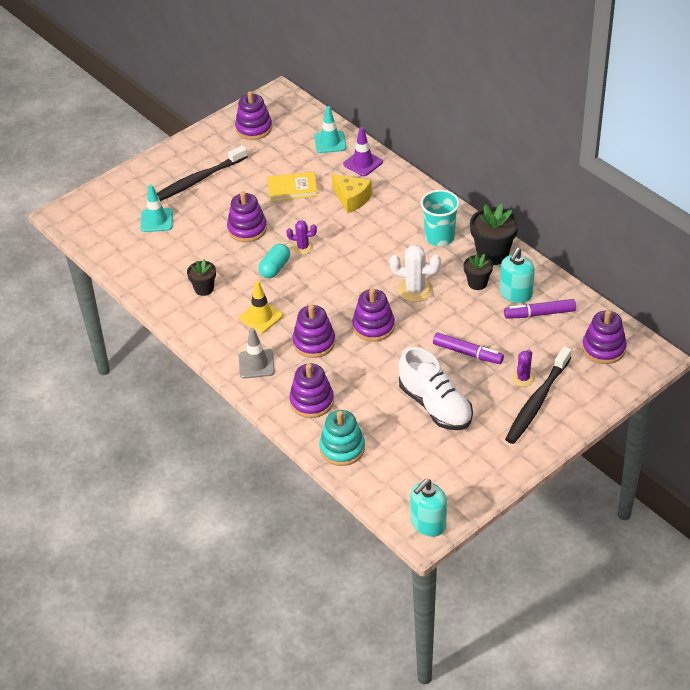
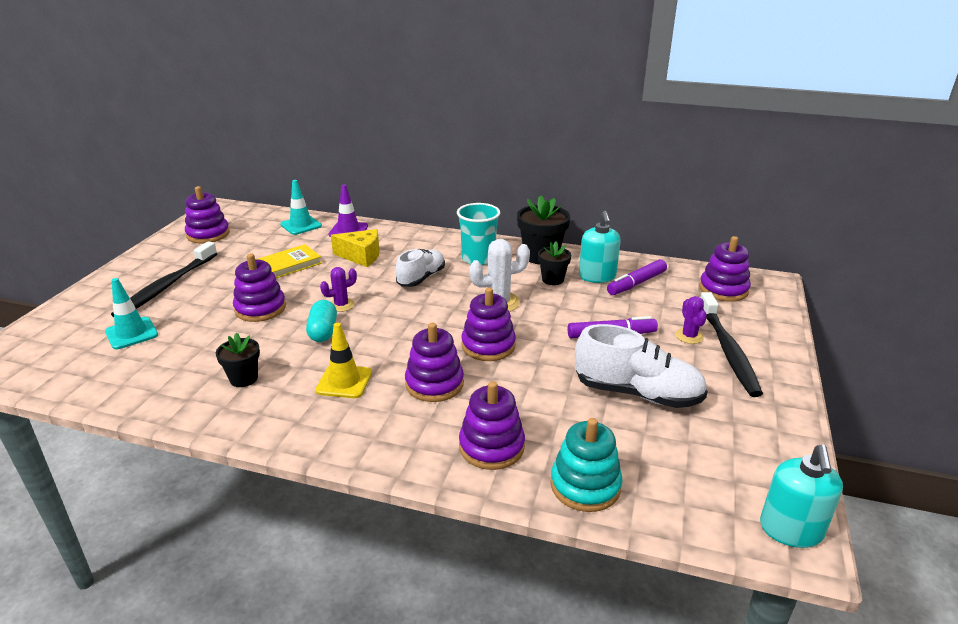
camera: 35 degrees left, 15 degrees down
grey traffic cone [238,328,275,379] -> none
none -> white shoe [396,249,445,287]

